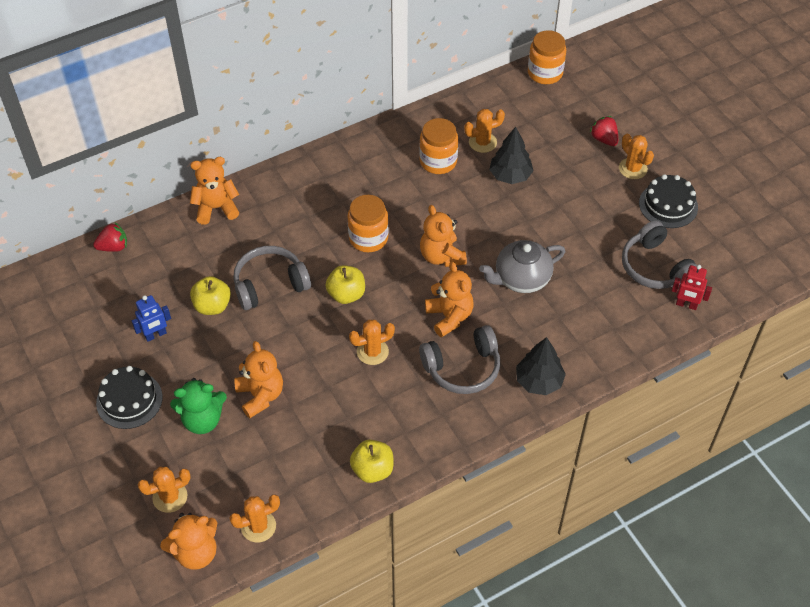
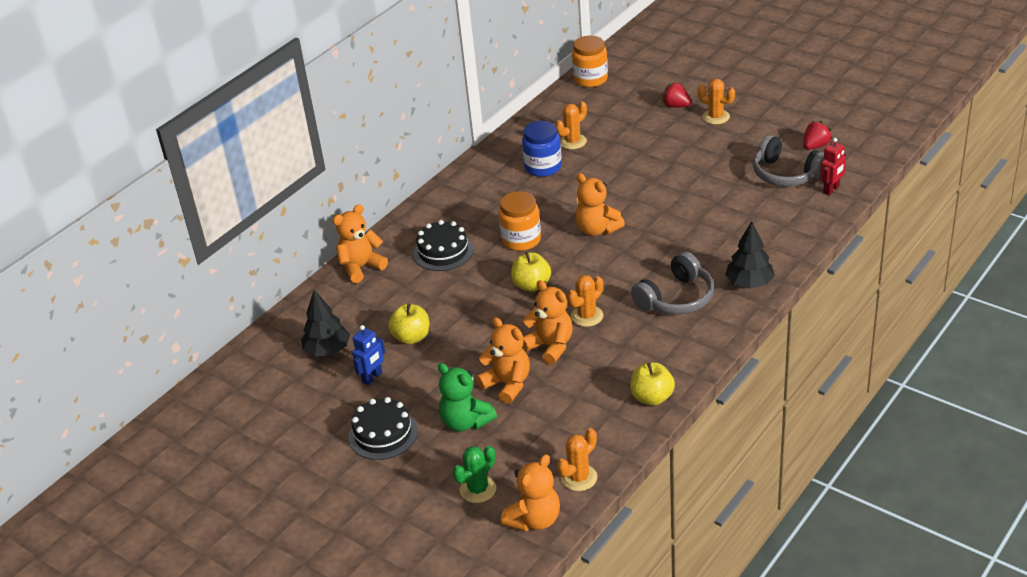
camera: 20 degrees left, 15 degrees down
red strawberry [93,222,127,252] -> red strawberry moved to [803,121,832,150]
orange cactus [138,467,191,513] -> green cactus [453,446,496,503]
green teddy bear [170,378,227,434] -> green teddy bear turned 75 degrees clockwise [438,363,497,431]
grey headphones [233,246,311,310] -> none
orange jar [419,118,458,174] -> blue jar [522,121,562,177]
orange teddy bear [425,262,473,337] -> orange teddy bear moved to [522,280,573,365]
grey teapot [479,240,565,293] -> none
black tree [489,127,534,184] -> black tree moved to [301,290,350,357]
black cake [639,174,698,228] -> black cake moved to [413,220,473,271]
red robot [672,265,712,310] -> red robot turned 45 degrees counterclockwise [820,138,846,195]

